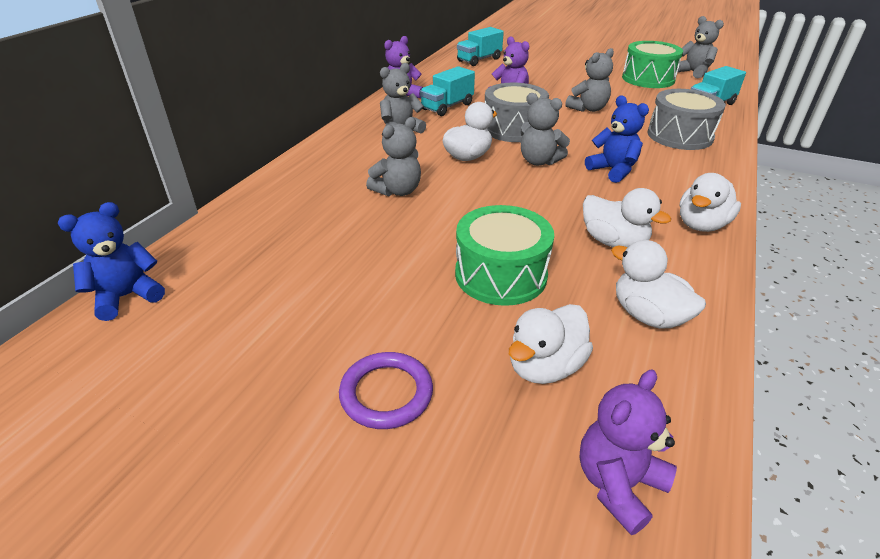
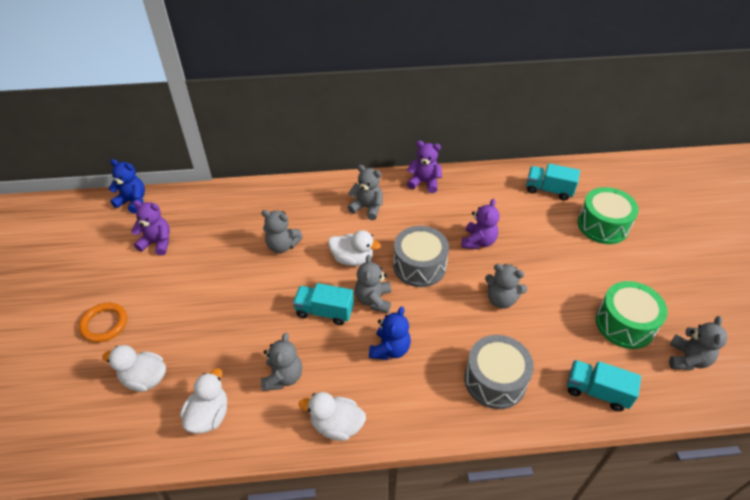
camera: 60 degrees right, 10 degrees up
purple ring [339,352,433,429] -> orange ring [79,303,127,342]
turquoise truck [420,66,475,116] -> turquoise truck moved to [293,283,354,325]
green drum [455,205,554,306] -> green drum moved to [578,187,639,244]
purple teddy bear [579,370,677,535] -> purple teddy bear moved to [131,200,170,255]
white duck [583,188,671,247] -> grey teddy bear [261,333,302,391]

